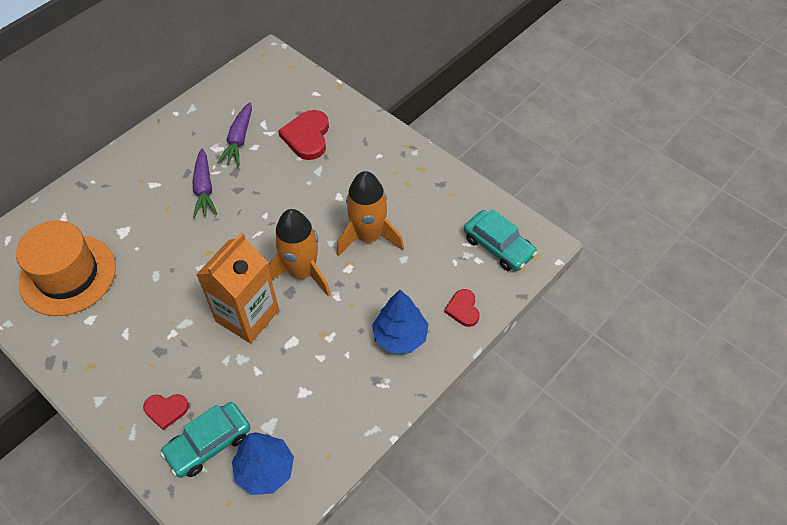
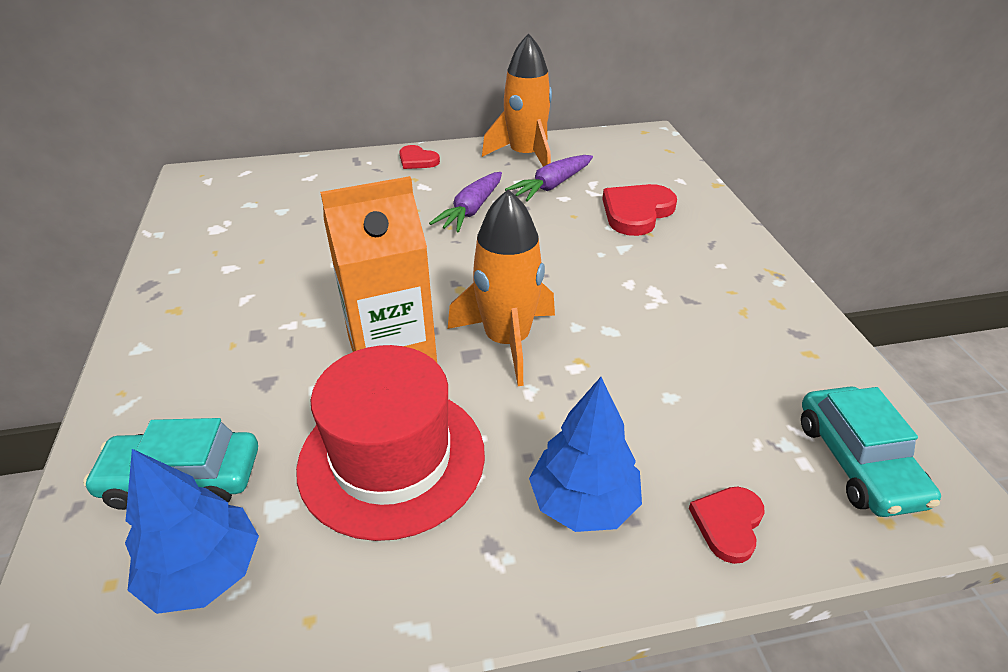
camera: 35 degrees right, 15 degrees down
orange hat [16,220,116,316] -> none
red heart [143,394,189,430] -> red heart moved to [399,145,440,169]
orange rocket [337,171,404,256] -> orange rocket moved to [482,33,552,167]
none -> red hat [296,345,485,541]

